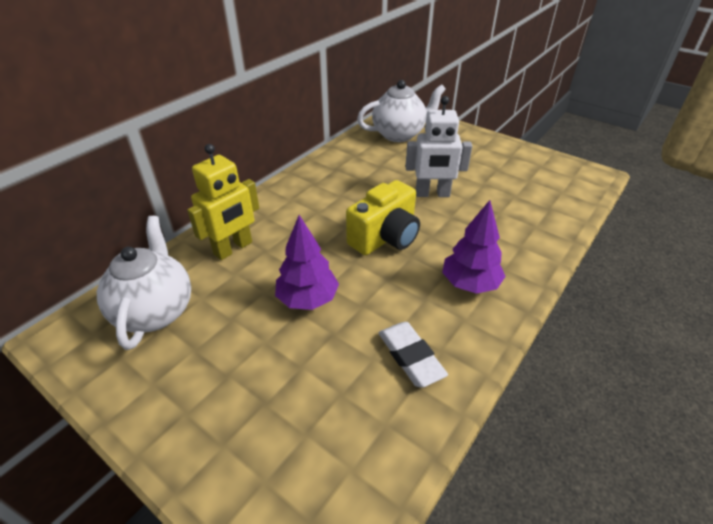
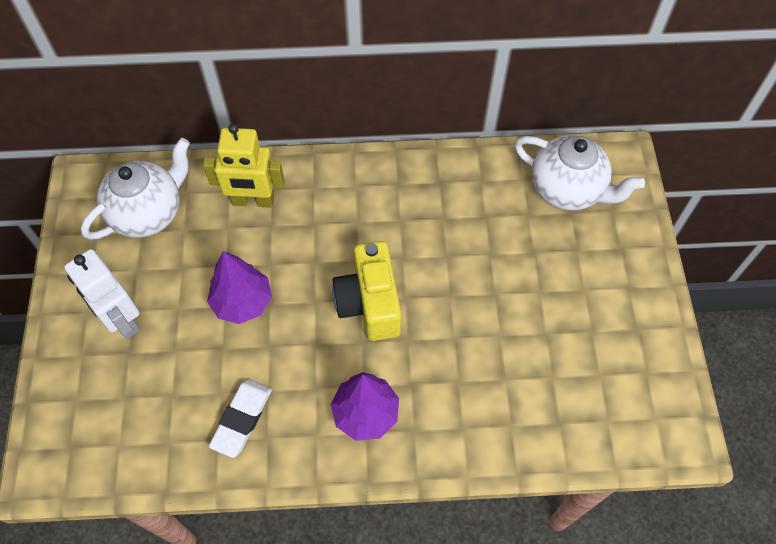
camera: 50 degrees right, 20 degrees up
yellow camera [346,180,420,255] -> yellow camera turned 75 degrees clockwise [332,241,401,341]
white robot [405,96,472,197] -> white robot moved to [64,249,140,339]

